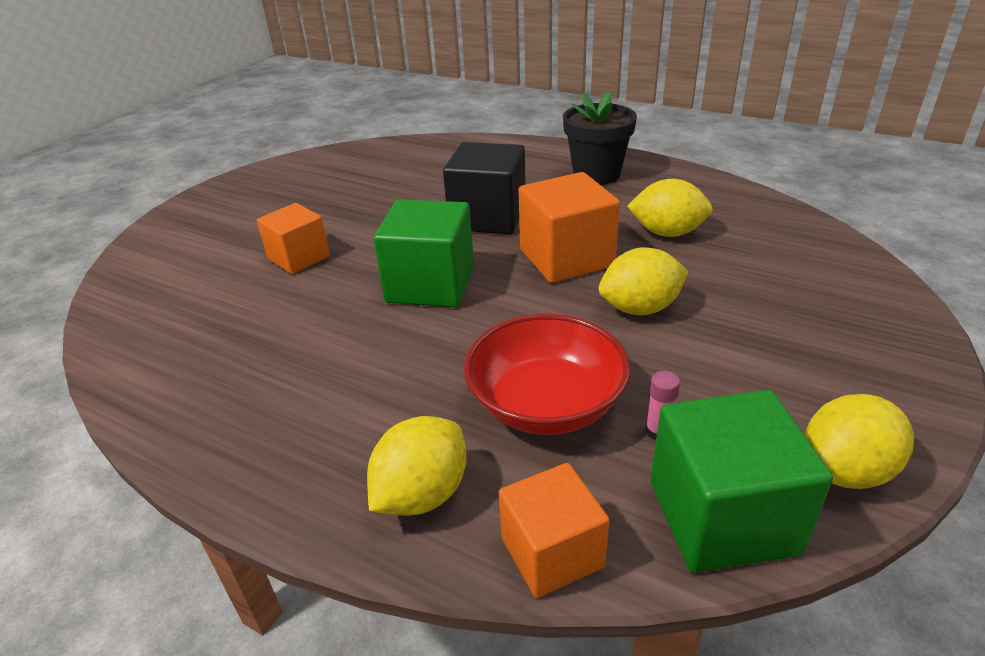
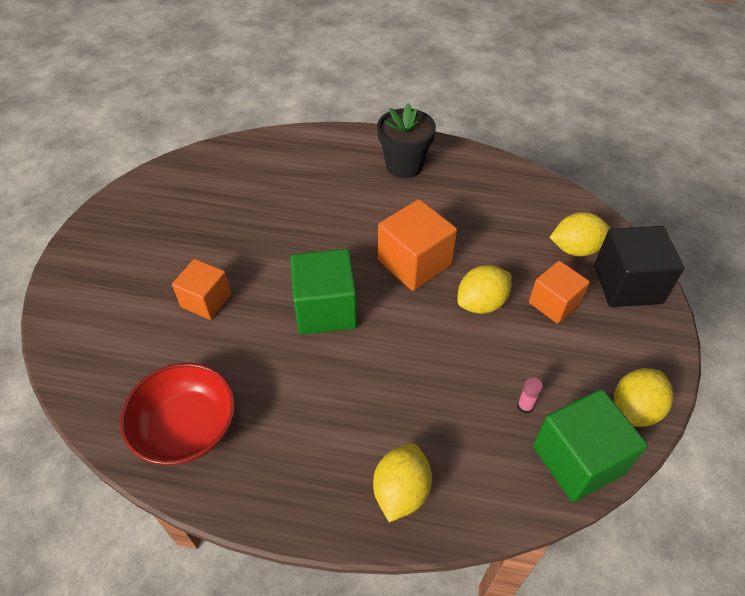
camera: 20 degrees left, 15 degrees up
black cube [443,142,526,235] -> black cube moved to [594,226,684,307]
red bowl [464,314,631,435] -> red bowl moved to [120,362,235,465]
orange cube [499,463,609,598] -> orange cube moved to [529,261,590,324]
yellow lemon [627,179,713,237] -> yellow lemon moved to [549,212,611,256]

